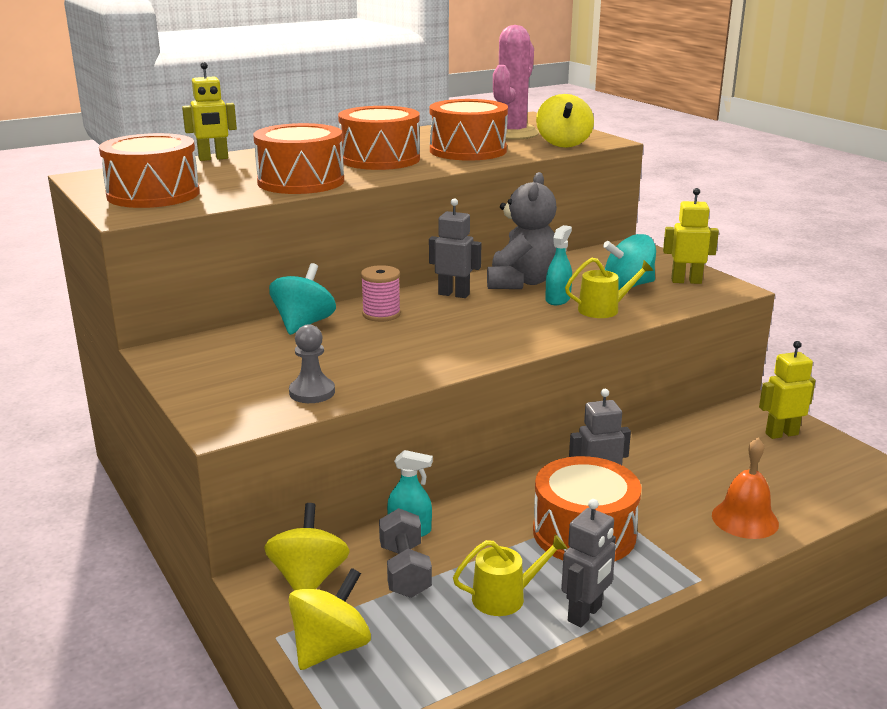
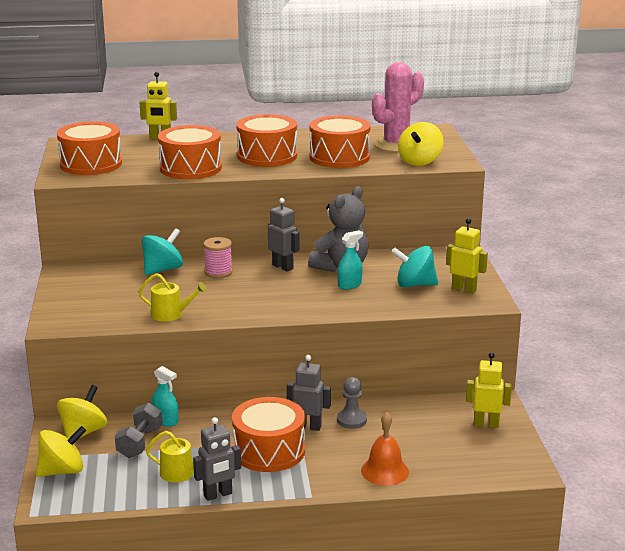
camera: 25 degrees right, 0 degrees up
grey pawn [289,324,335,403] -> grey pawn moved to [337,377,367,429]
yellow watering can [565,258,653,318] -> yellow watering can moved to [138,273,207,322]

